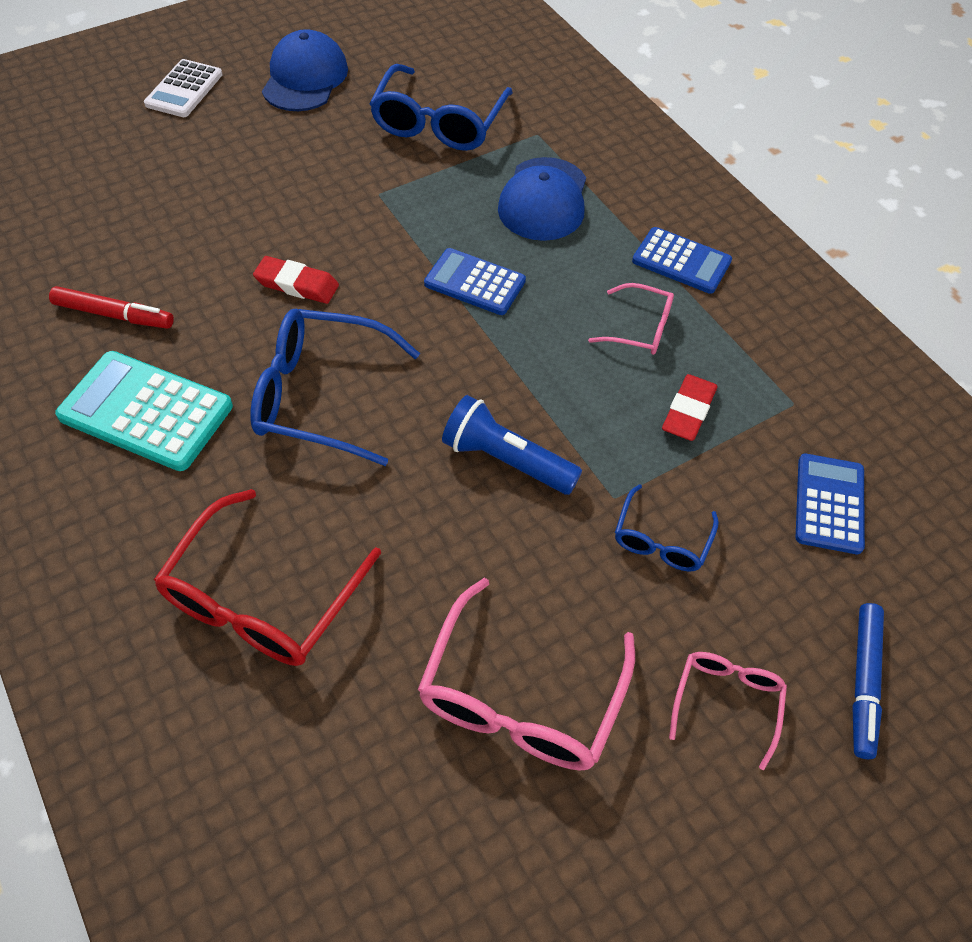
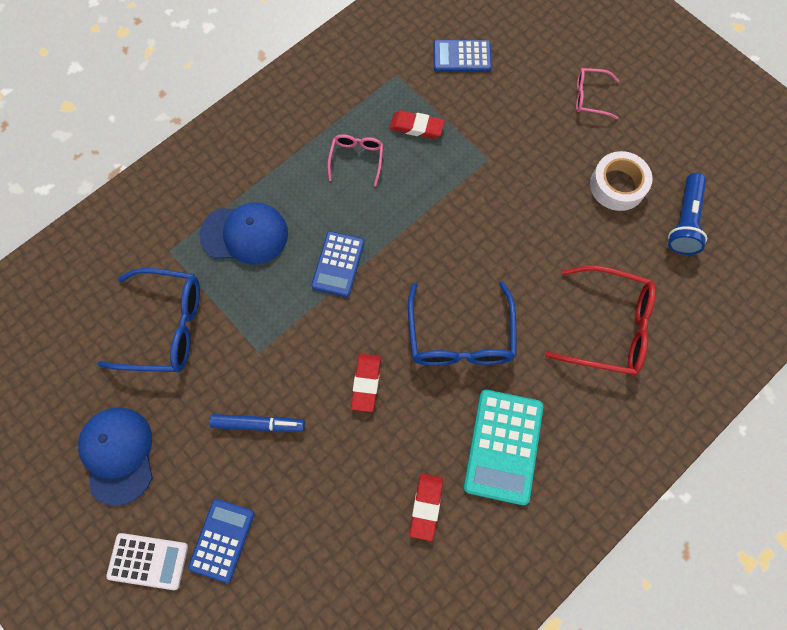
camera: 100 degrees left, 15 degrees up
red marker [49,286,174,329] -> red eraser [410,473,443,541]
blue cap [262,29,348,111] -> blue cap turned 75 degrees clockwise [78,407,153,506]
pink glasses [418,578,635,771] -> white tape [590,151,653,211]
blue flashlight [442,395,582,495] -> blue flashlight moved to [668,173,707,255]
blue glasses [615,484,719,571] -> none
blue calculator [632,227,732,294] -> blue calculator moved to [188,499,255,583]
blue marker [852,603,884,759] -> blue marker moved to [209,414,305,432]

